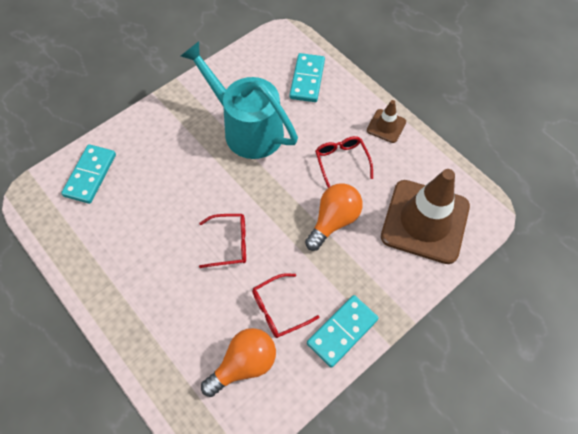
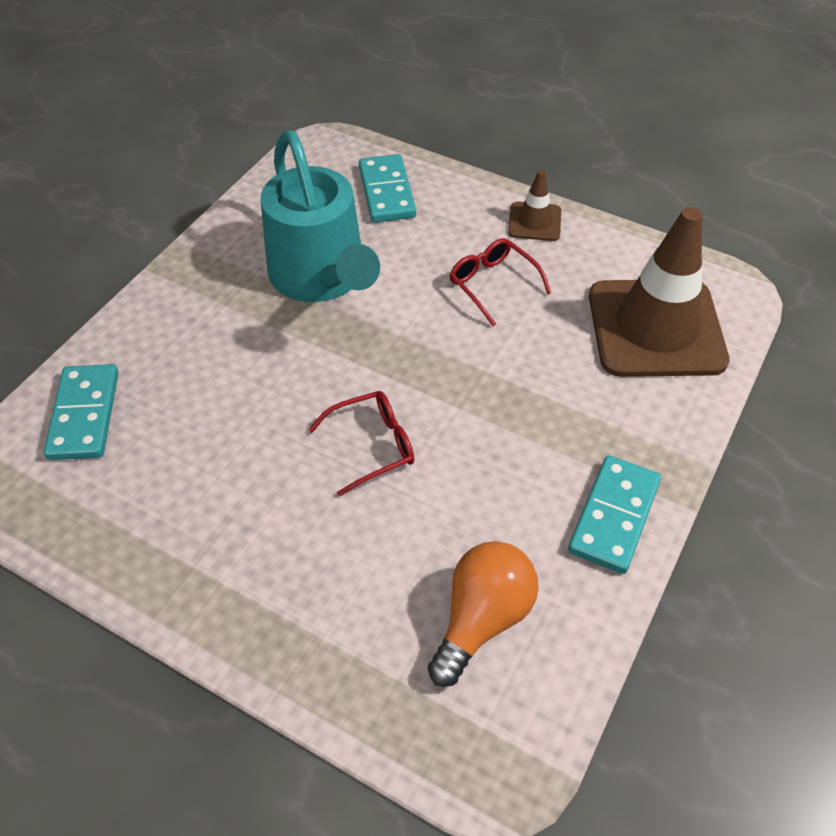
camera: 20 degrees left, 10 degrees down
turquoise watering can [181,41,298,159] -> turquoise watering can turned 135 degrees counterclockwise [261,130,380,302]
red glasses [252,273,320,338] -> none
orange light bulb [305,183,363,251] -> none

